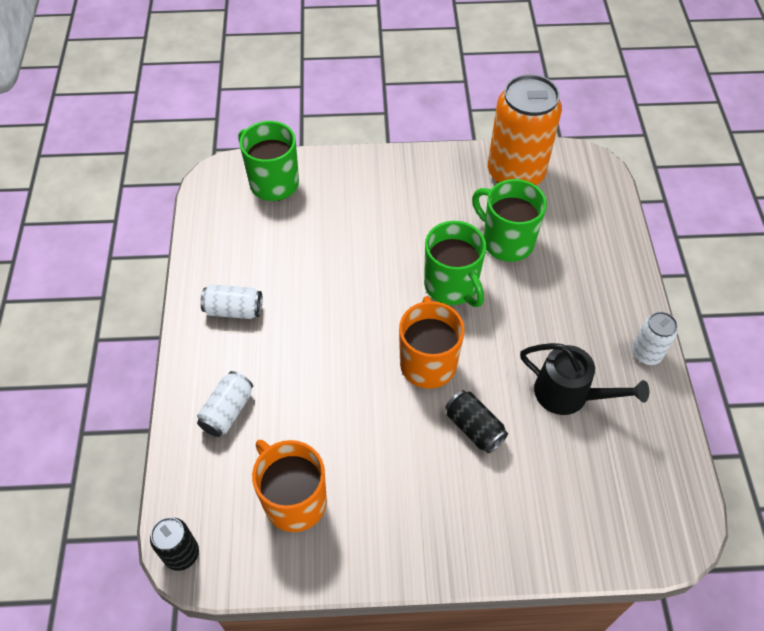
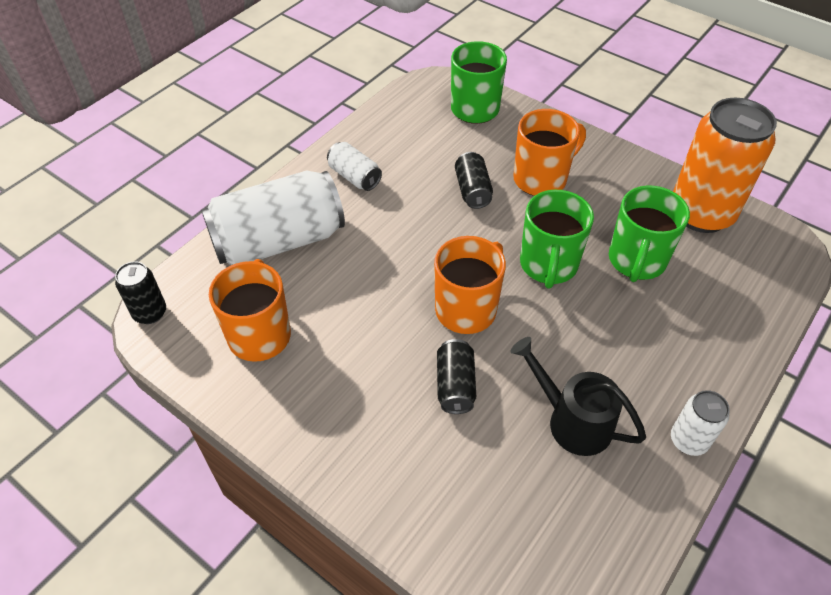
camera: 40 degrees right, 5 degrees down
white can [197,371,253,437] -> white can [201,170,345,265], size x2.13
green mug [472,179,547,262] -> green mug turned 150 degrees counterclockwise [609,186,690,282]
black watering can [520,343,649,415] -> black watering can turned 150 degrees clockwise [510,337,646,456]
none -> black can [455,152,493,209]
none -> orange mug [513,109,586,196]

